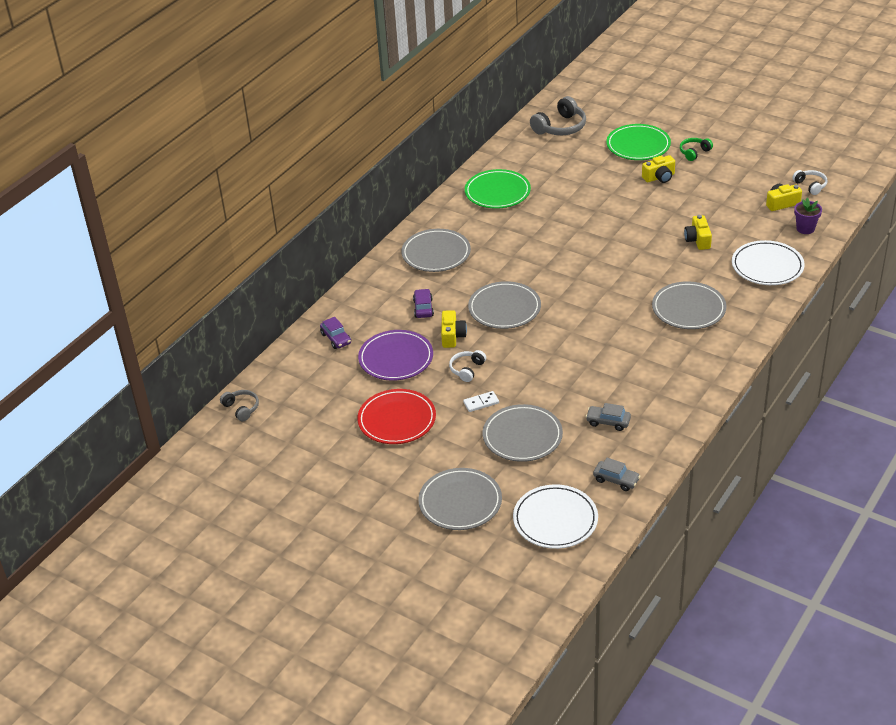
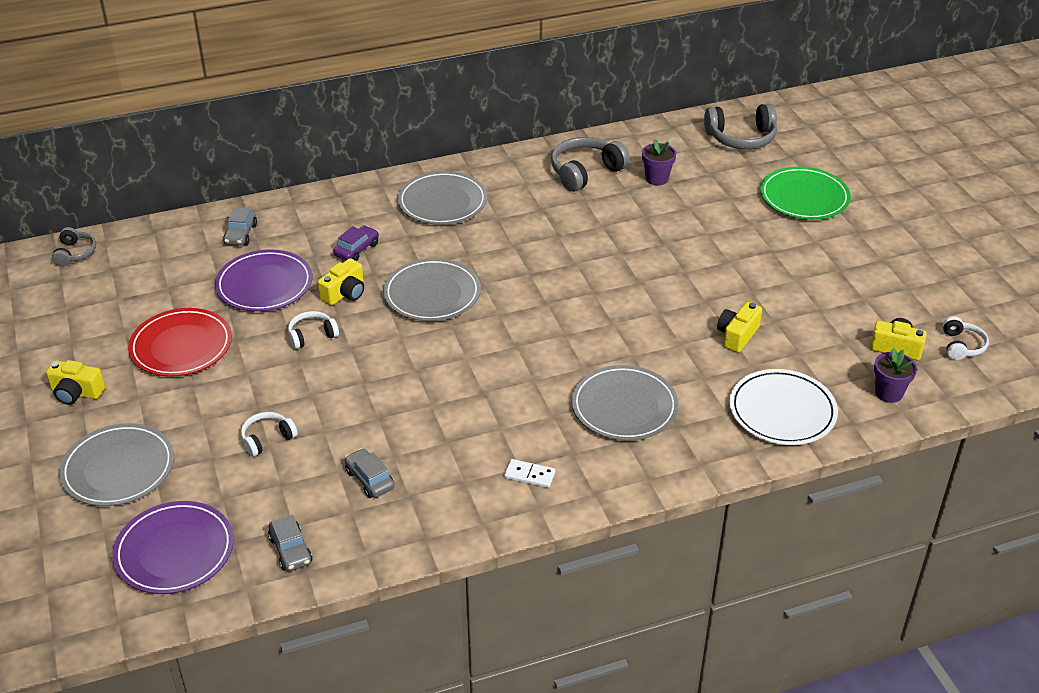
camera: 35 degrees right, 0 degrees up
purple car [320,317,351,349] -> grey car [223,207,257,246]
white domino [463,391,499,412] -> white domino moved to [504,459,556,488]
green plate [465,169,531,209] -> grey headphones [551,137,630,192]
grey plate [483,404,563,462] -> white headphones [241,412,298,457]
white plate [513,484,598,549] -> purple plate [112,501,234,594]
yellow camera [642,155,675,183] -> yellow camera moved to [46,360,105,405]
green headphones [680,138,713,161] -> none
none -> purple flower pot [642,139,676,185]

